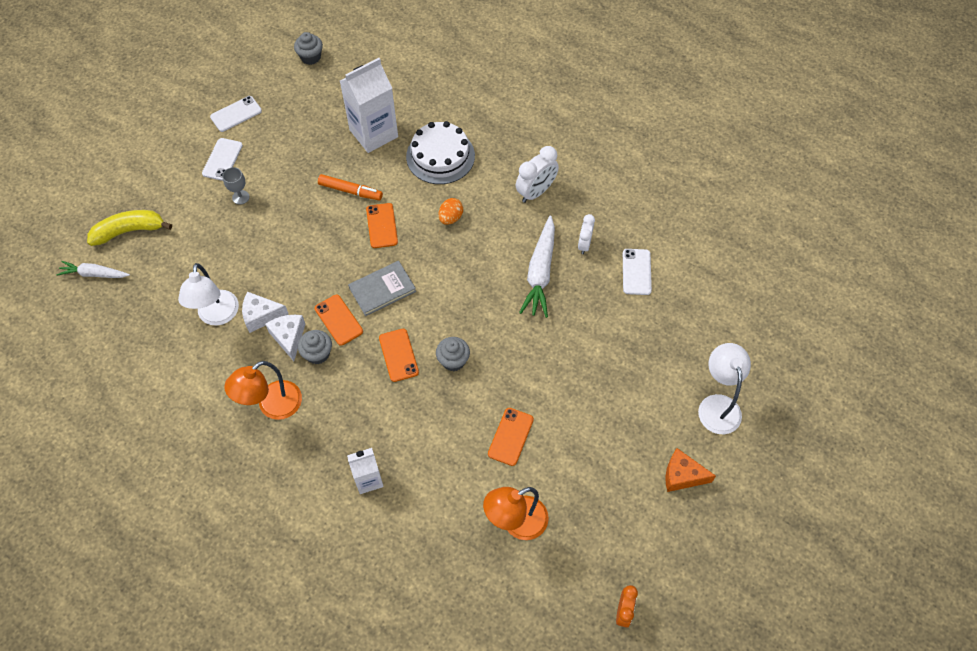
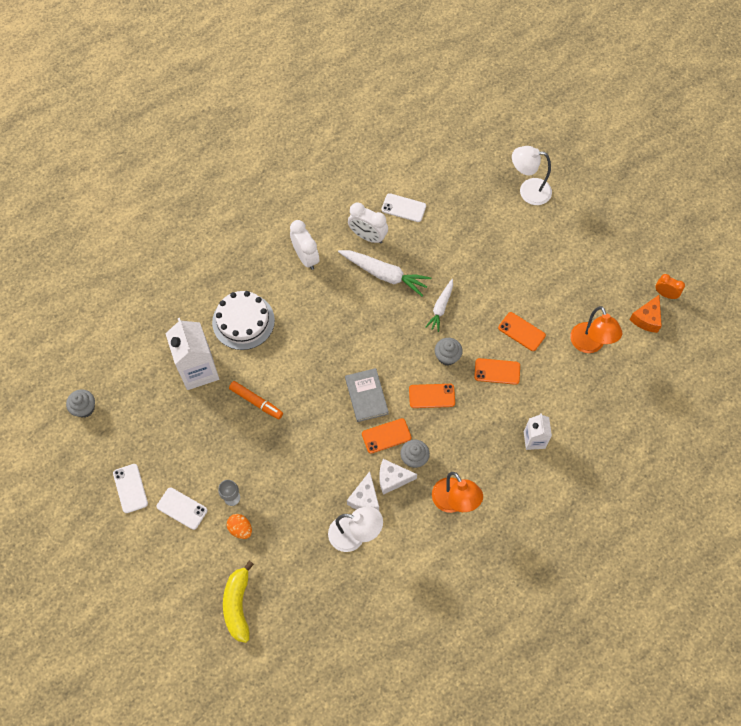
camera: 75 degrees left, 5 degrees up
white carrot [56,261,130,278] -> white carrot moved to [425,279,453,332]
orange marker [318,174,383,201] -> orange marker turned 90 degrees clockwise [229,381,283,419]
orange phone [366,203,398,248] -> orange phone moved to [474,358,520,385]
orange egg [439,198,463,225] -> orange egg moved to [227,514,252,539]
white clock [578,214,595,254] -> white clock [348,202,388,244], size x1.58
orange cheese [665,448,716,492] -> orange cheese moved to [629,295,662,333]

